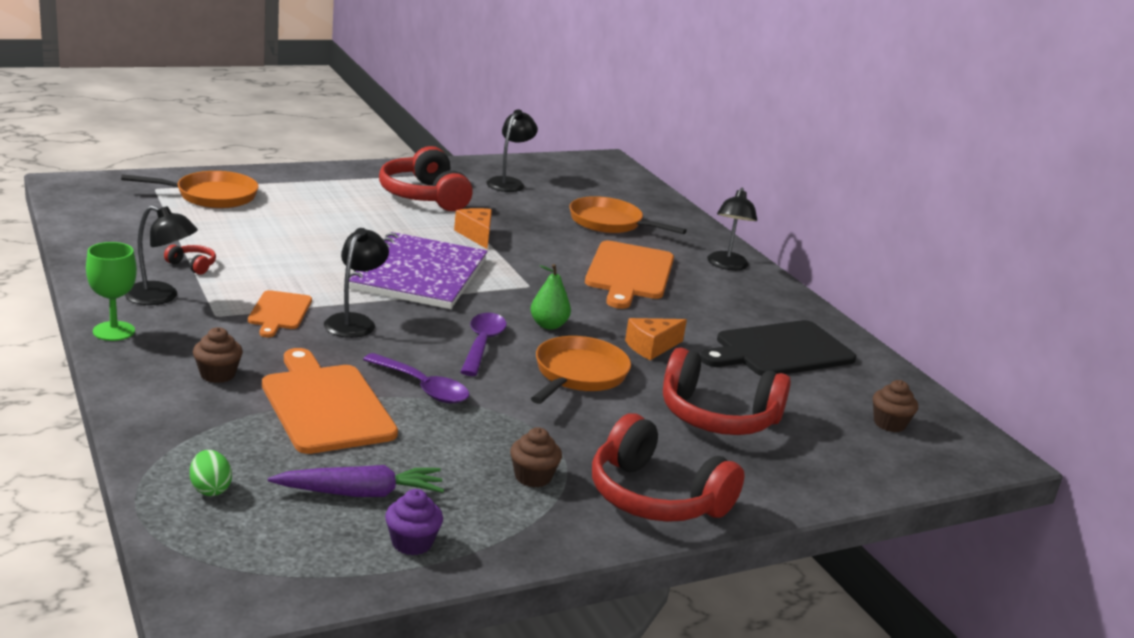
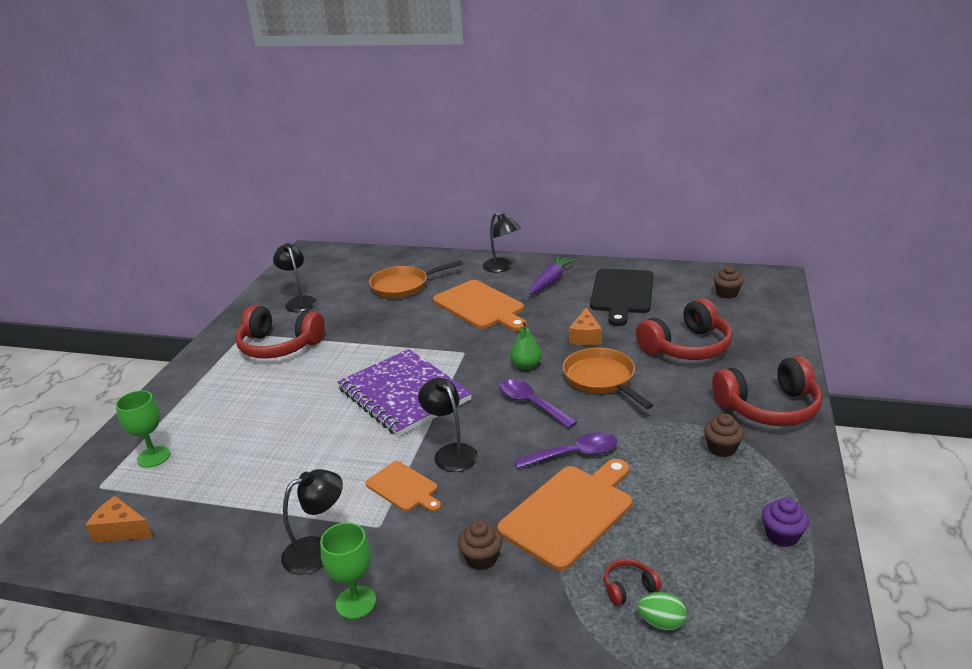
camera: 45 degrees left, 5 degrees up
orange pan [121,171,259,208] -> green goblet [116,390,170,468]
red headphones [164,245,216,275] -> red headphones moved to [604,559,661,605]
orange cutting board [262,348,398,454] -> orange cutting board turned 120 degrees clockwise [497,459,632,571]
purple carrot [268,465,444,497] -> purple carrot moved to [529,256,576,295]
orange cheese [454,208,492,249] -> orange cheese moved to [86,496,153,543]

